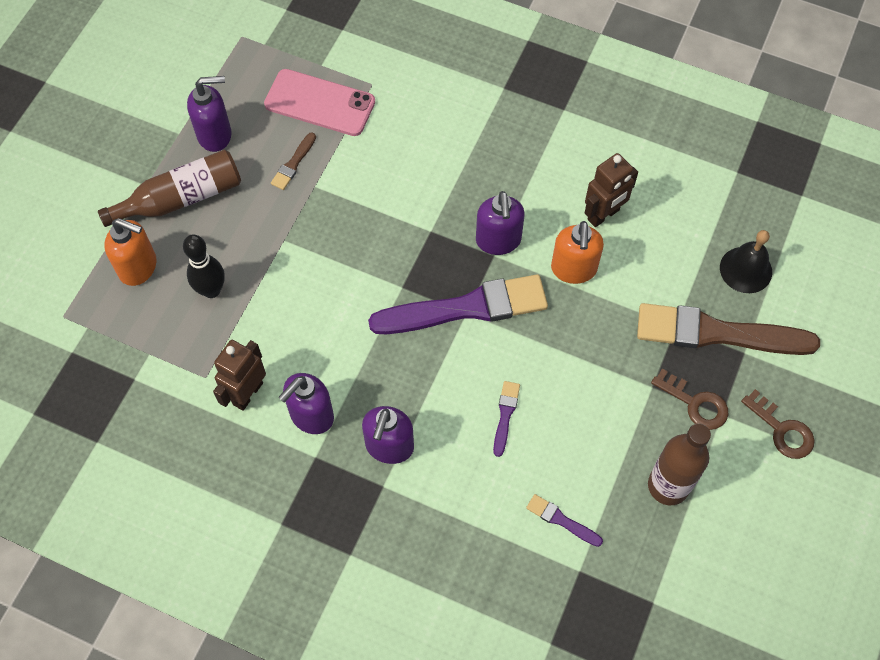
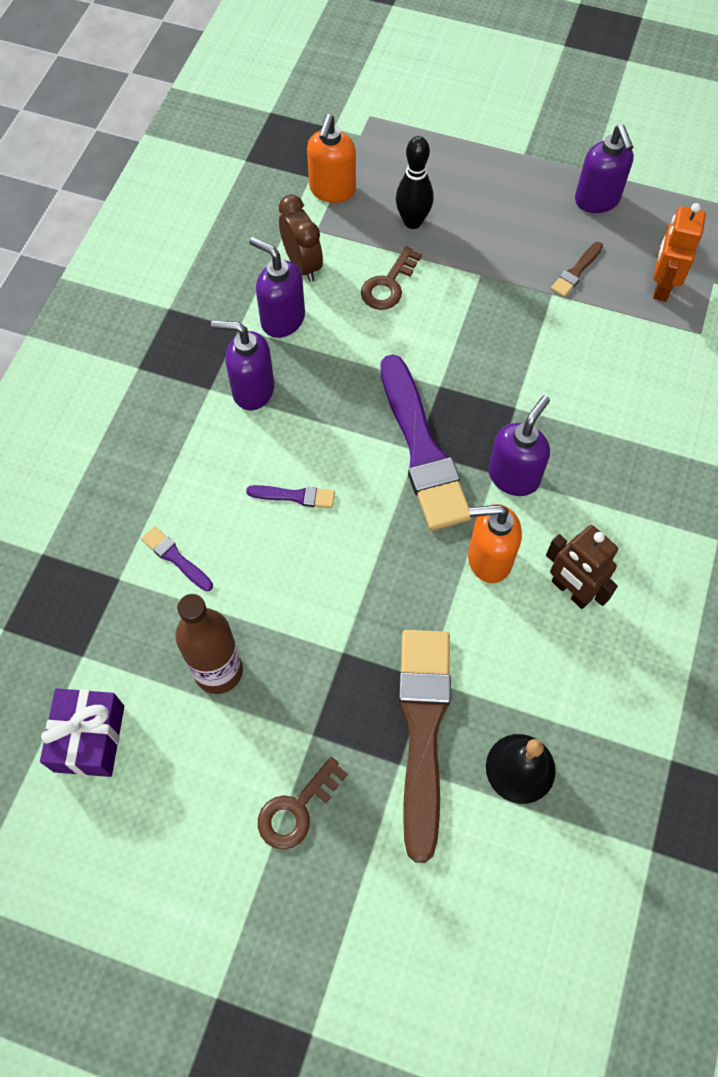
camera: 85 degrees right, 0 degrees up
brown bottle [98,150,241,227] -> none
orange soap dispenser [104,218,156,286] -> orange soap dispenser moved to [307,114,356,203]
brown robot [213,340,266,411] -> brown clock [279,195,323,282]
pink phone [264,69,375,136] -> orange robot [653,203,706,302]
brown brush [271,132,316,190] -> brown brush turned 75 degrees counterclockwise [551,242,603,297]
purple soap dispenser [476,191,525,255] -> purple soap dispenser turned 135 degrees clockwise [488,395,550,496]
purple brush [526,494,603,547] -> purple brush turned 75 degrees counterclockwise [141,526,213,591]
brown key [651,368,729,430] -> brown key moved to [361,246,422,310]
none -> purple gift [40,688,124,777]

